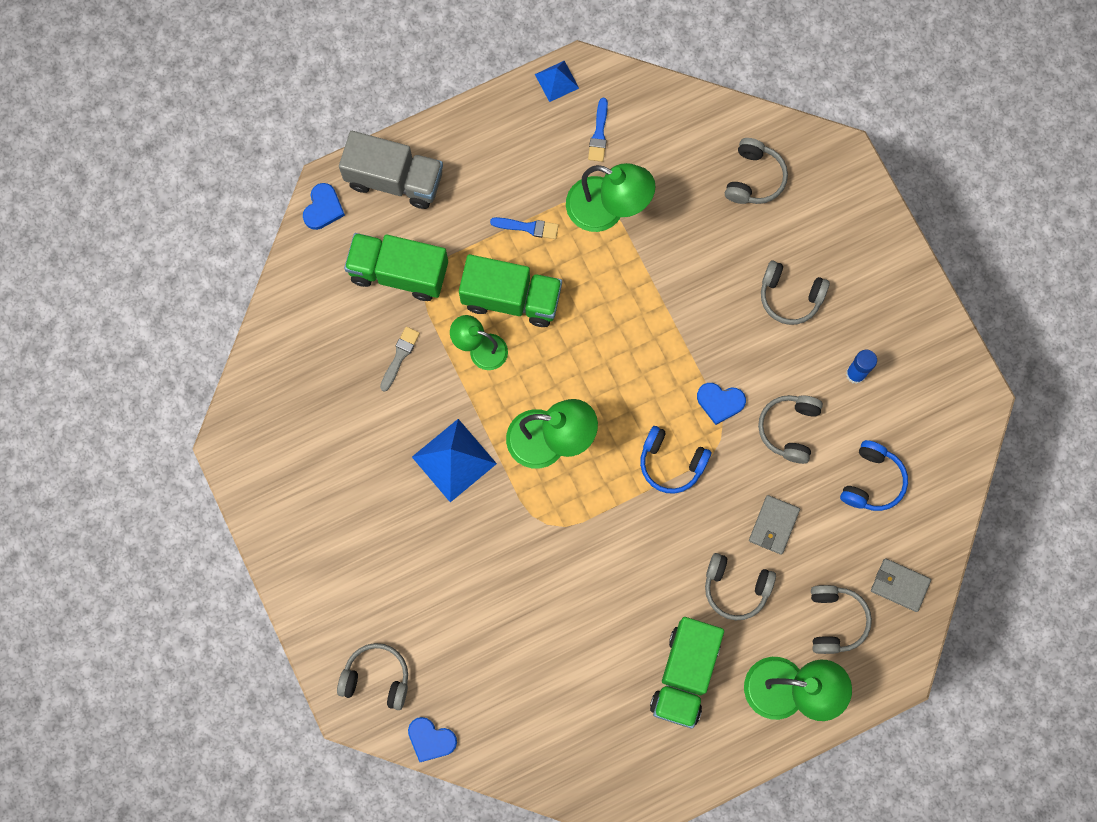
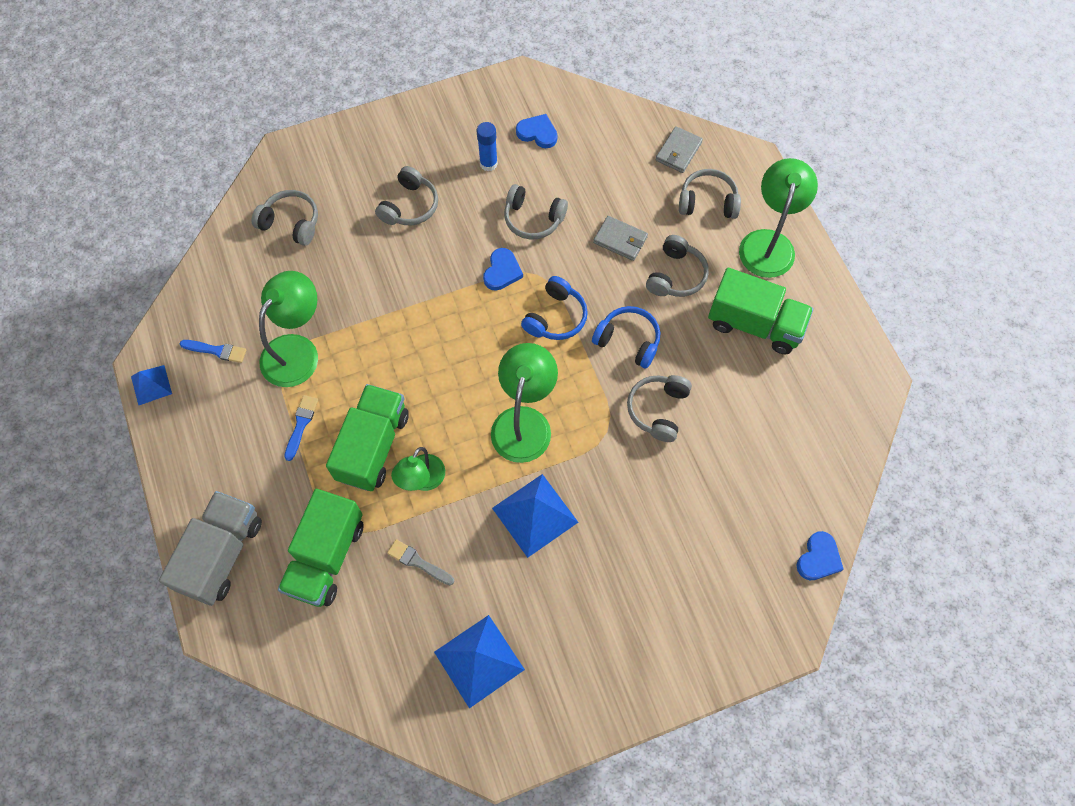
camera: 85 degrees left, 10 degrees down
blue heart [303,183,345,230] -> blue heart moved to [516,114,557,148]
grey headphones [337,643,408,710] -> grey headphones moved to [627,375,692,442]
blue headphones [840,440,908,511] -> blue headphones moved to [592,306,660,369]
none -> blue pyramid [434,615,525,708]

